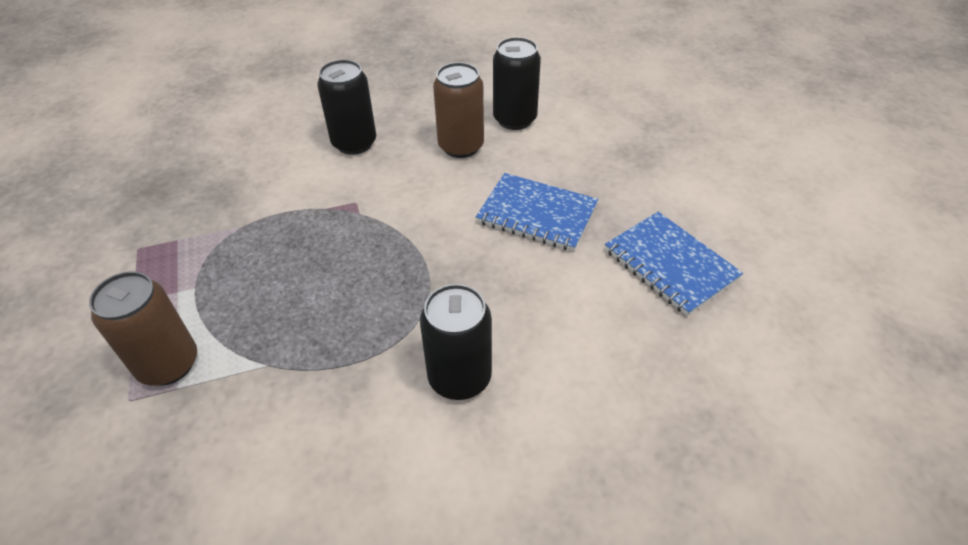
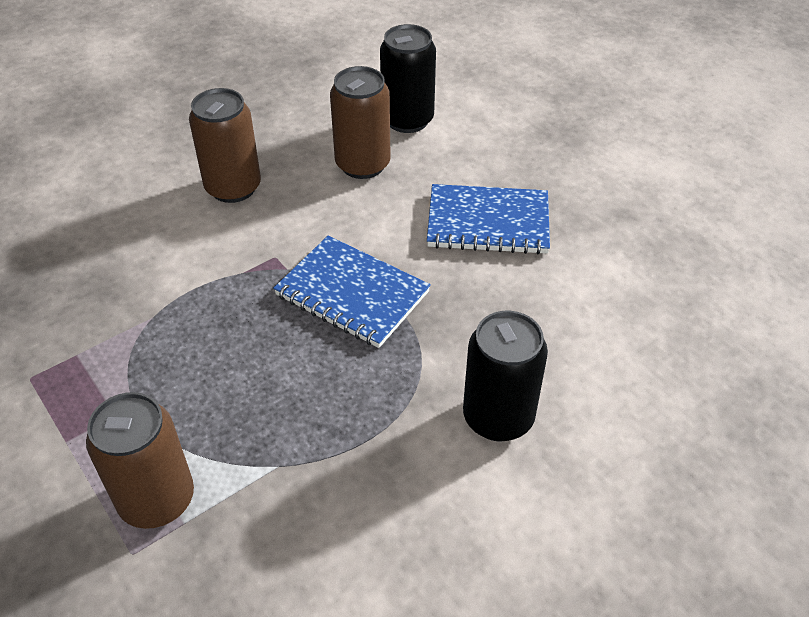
camera: 20 degrees left, 0 degrees up
black can [317,60,376,155] -> brown can [189,88,261,203]
blue notebook [605,212,743,316] -> blue notebook moved to [273,236,431,348]

